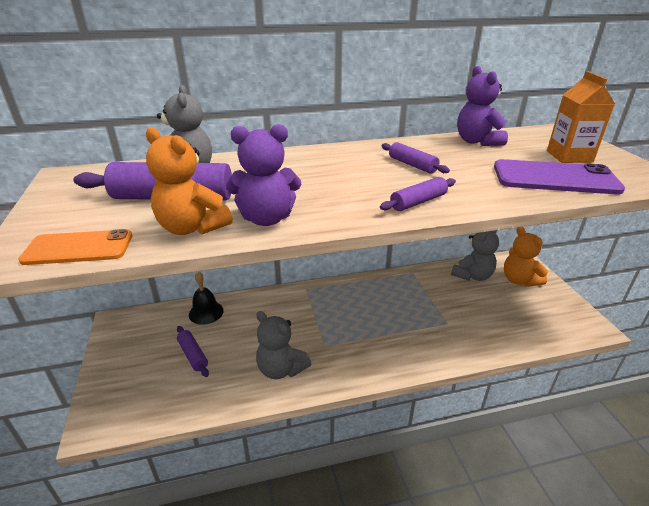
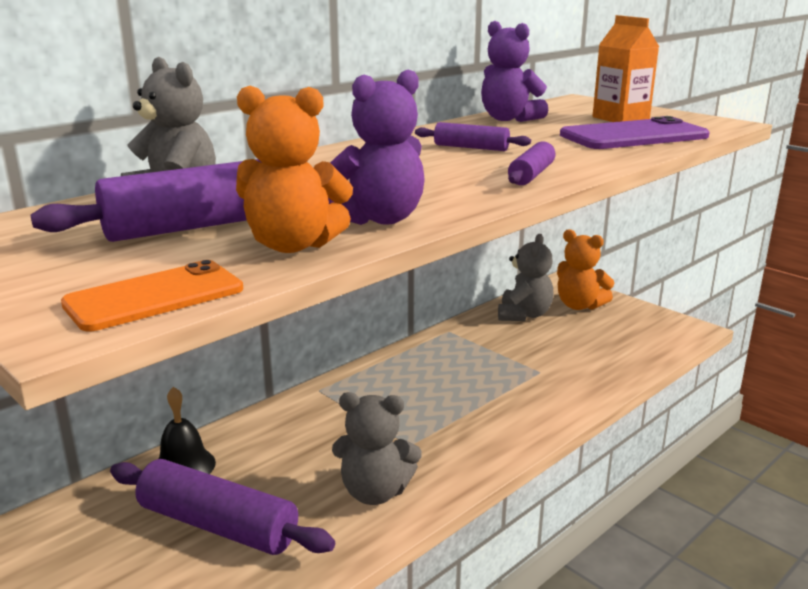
camera: 30 degrees left, 10 degrees down
purple rolling pin [177,326,209,377] -> purple rolling pin [110,459,335,555], size x1.89

